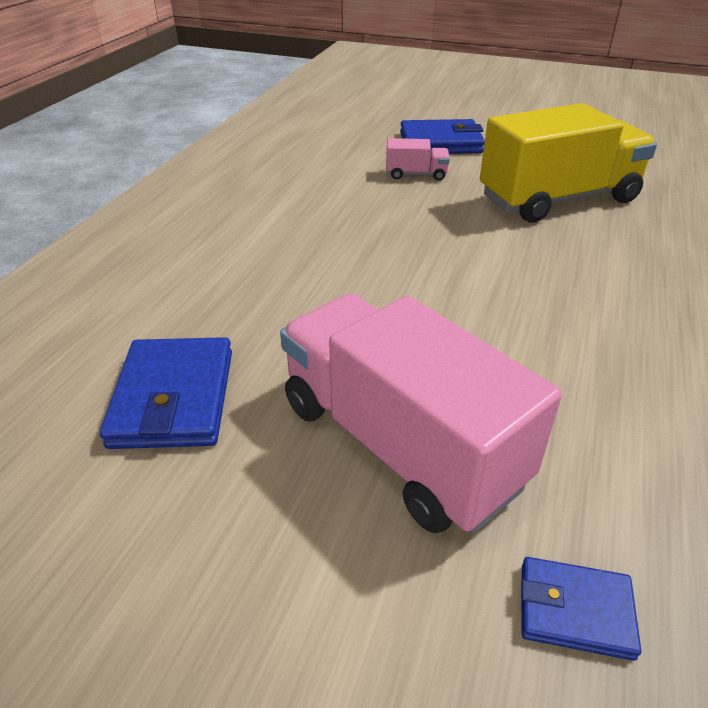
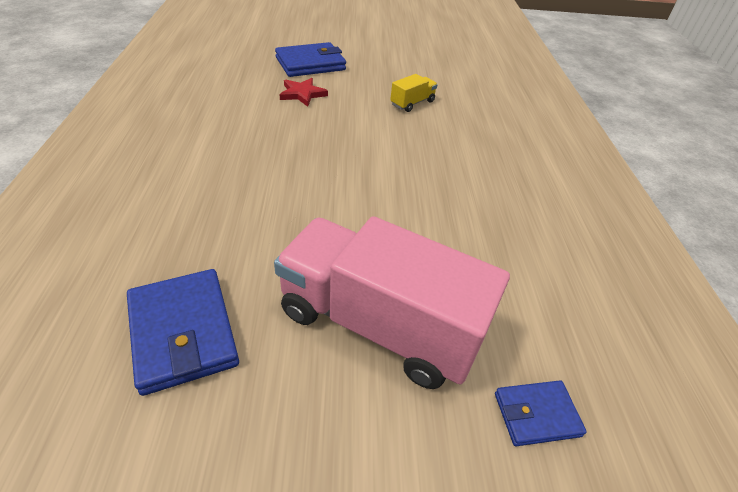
camera: 25 degrees left, 5 degrees up
pink truck [386,138,450,180] -> red star [280,78,328,107]
yellow truck [480,103,657,223] -> yellow truck [390,74,438,112], size x0.42

